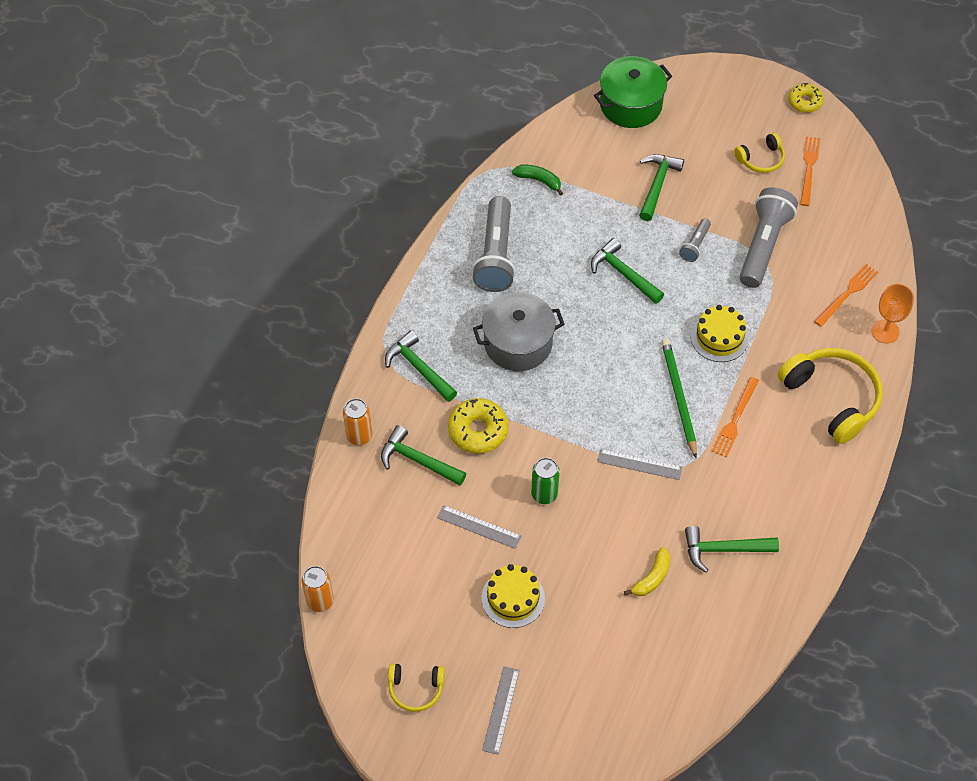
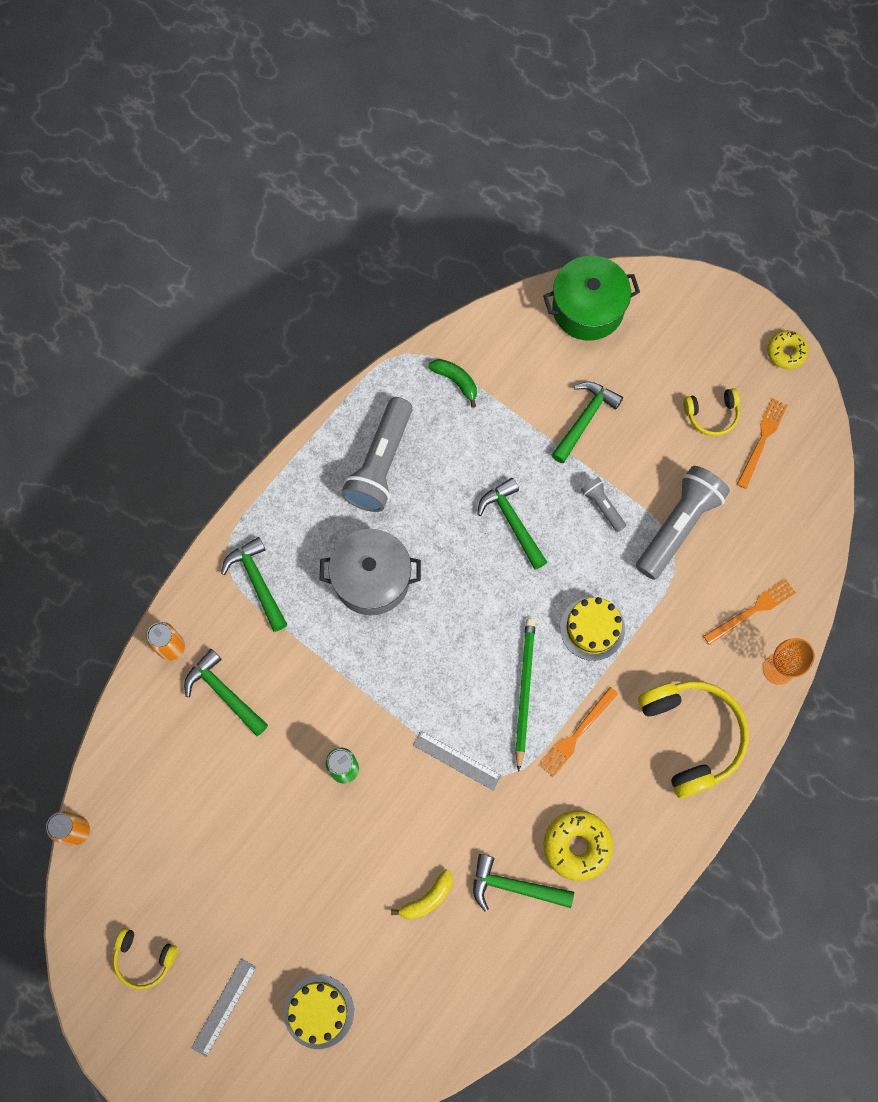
camera: 15 degrees right, 15 degrees up
grey ruler [437,505,521,549] -> none
yellow donut [448,398,508,454] -> yellow donut moved to [544,810,613,881]
yellow cake [482,564,545,628] -> yellow cake moved to [284,975,354,1049]
grey flashlight [679,219,711,262] -> grey flashlight turned 105 degrees clockwise [581,477,626,532]

